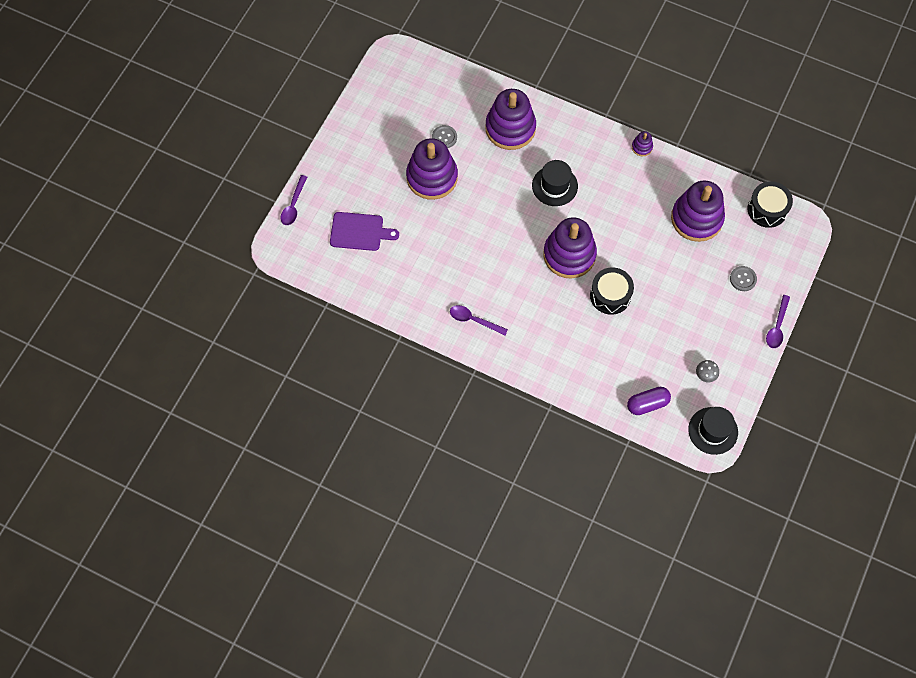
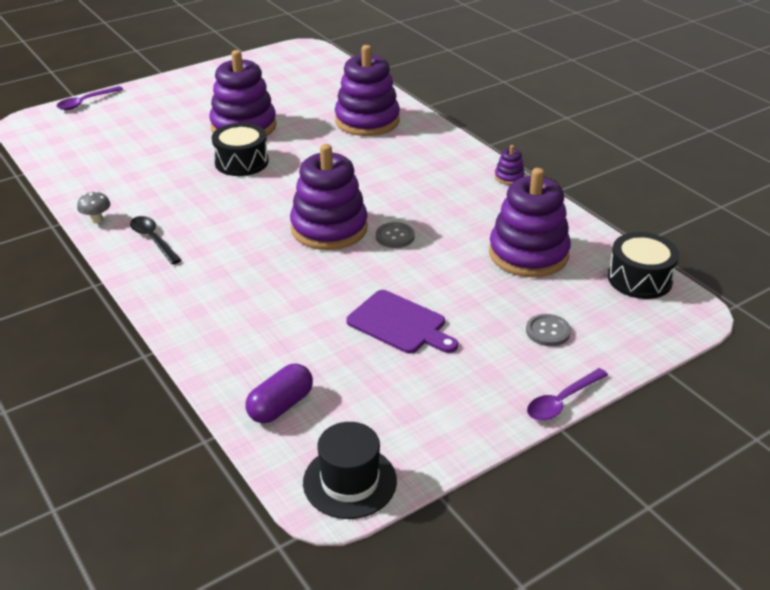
camera: 30 degrees right, 30 degrees down
purple cutting board [330,212,399,251] -> purple cutting board moved to [346,290,458,353]
grey button [432,125,457,148] -> grey button moved to [376,222,415,248]
purple spoon [450,305,508,335] -> black spoon [130,216,181,265]
black hat [532,160,578,206] -> none
black drum [590,267,634,315] -> black drum moved to [212,123,269,176]
purple capsule [627,387,671,415] -> purple capsule turned 60 degrees counterclockwise [245,364,313,423]
grey mushroom [696,360,719,382] -> grey mushroom moved to [77,191,110,223]

